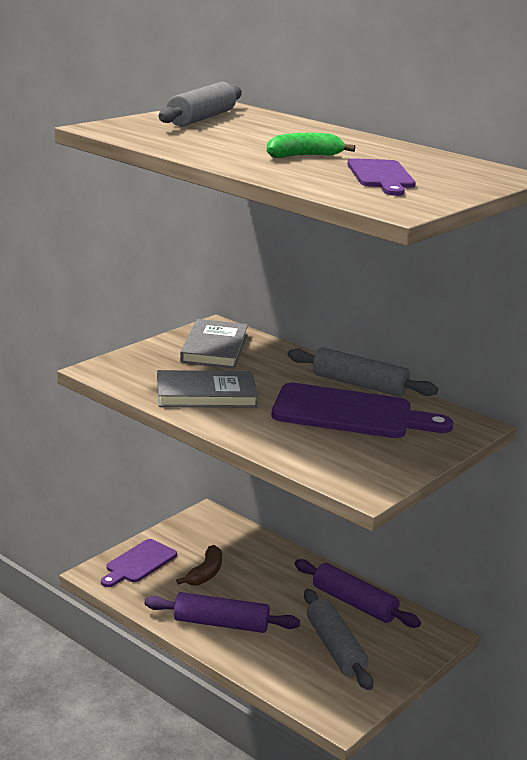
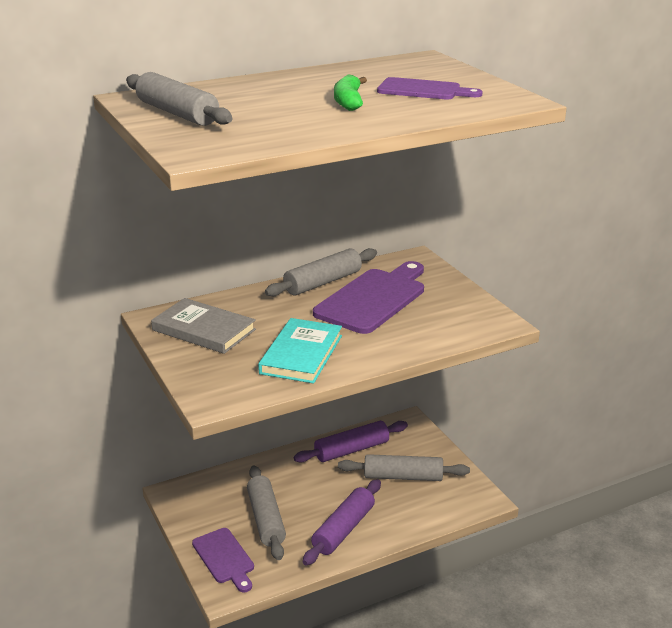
camera: 65 degrees left, 5 degrees up
grey book [157,370,258,408] -> turquoise book [258,318,342,384]
brown banana [176,545,222,586] -> grey rolling pin [247,465,286,560]

